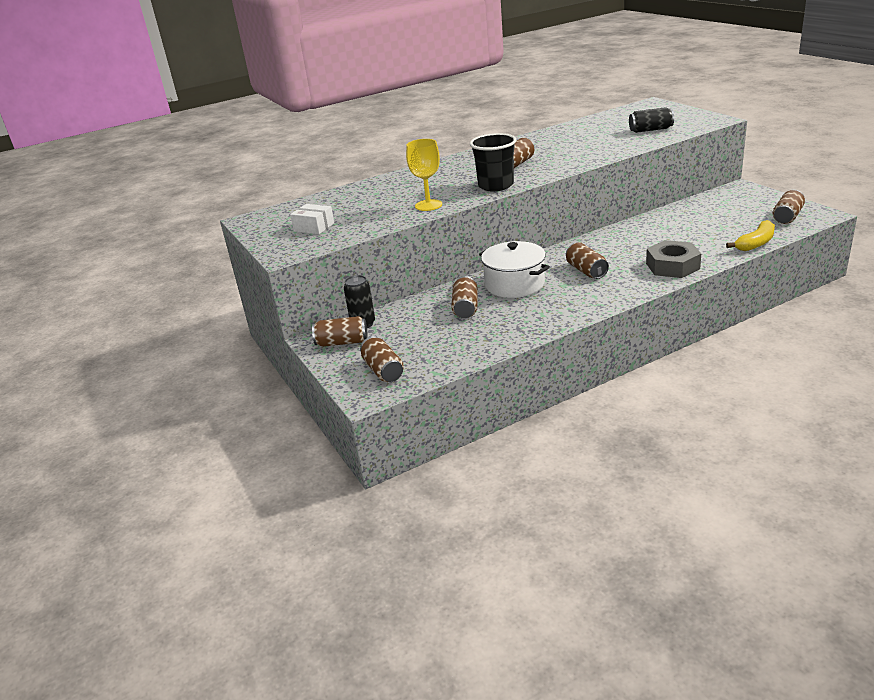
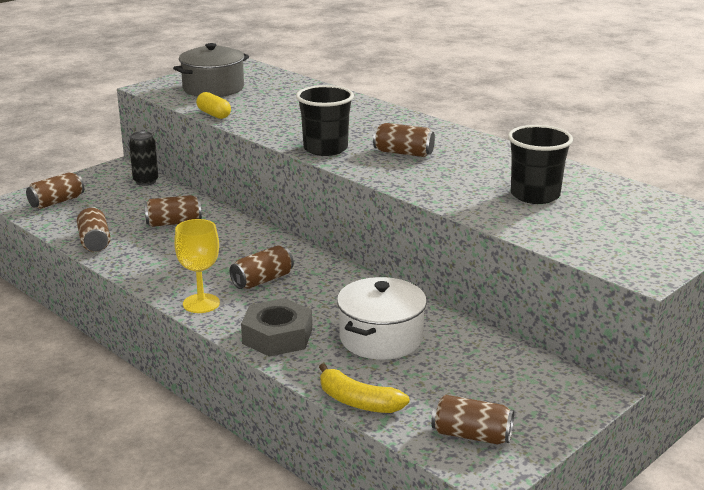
camera: 70 degrees right, 5 degrees down
white box [290,204,334,234] -> grey pot [173,43,249,97]
brown can [312,316,368,347] -> brown can moved to [77,207,110,252]
yellow goblet [406,139,442,211] -> yellow goblet moved to [174,219,220,313]
white pot [479,241,550,298] -> white pot moved to [337,277,427,360]
black can [629,107,674,133] -> none
none -> yellow capsule [196,92,231,119]
none -> black cup [508,125,573,204]

